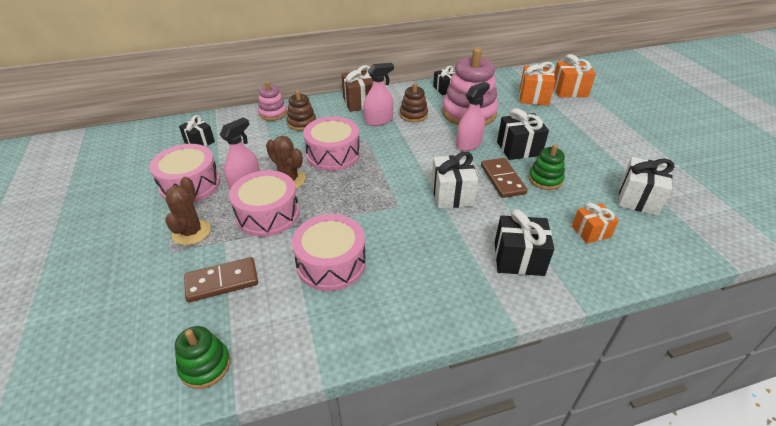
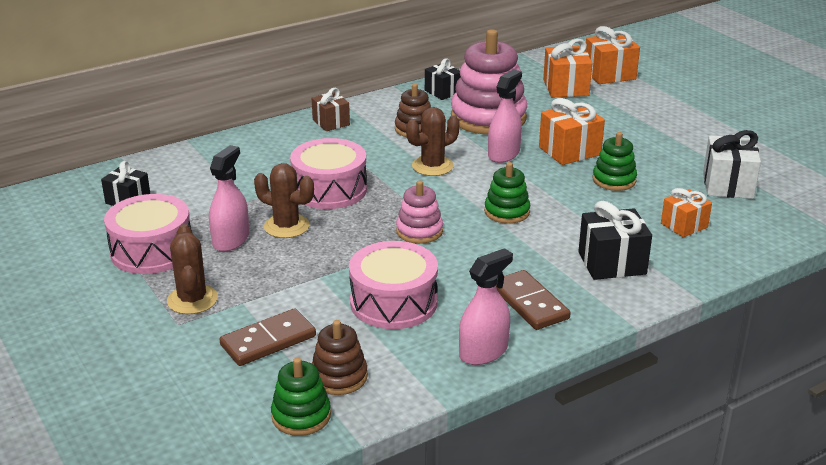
camera: 15 degrees left, 10 degrees down
pink drum [229,170,299,237] -> none
pink stacking toy [258,81,287,121] -> pink stacking toy moved to [396,180,443,244]
brown stacking toy [287,90,316,131] -> brown stacking toy moved to [312,320,368,395]
brown gift [342,65,373,112] -> brown gift [312,88,350,131], size x0.66
pink spray bottle [363,63,394,126] -> pink spray bottle moved to [459,248,513,365]
white gift [431,152,478,208] -> green stacking toy [484,162,530,224]
brown domino [481,158,528,198] -> brown domino moved to [496,270,571,330]
black gift [497,108,549,160] -> orange gift [539,98,605,165]
none -> brown cactus [406,107,460,176]

